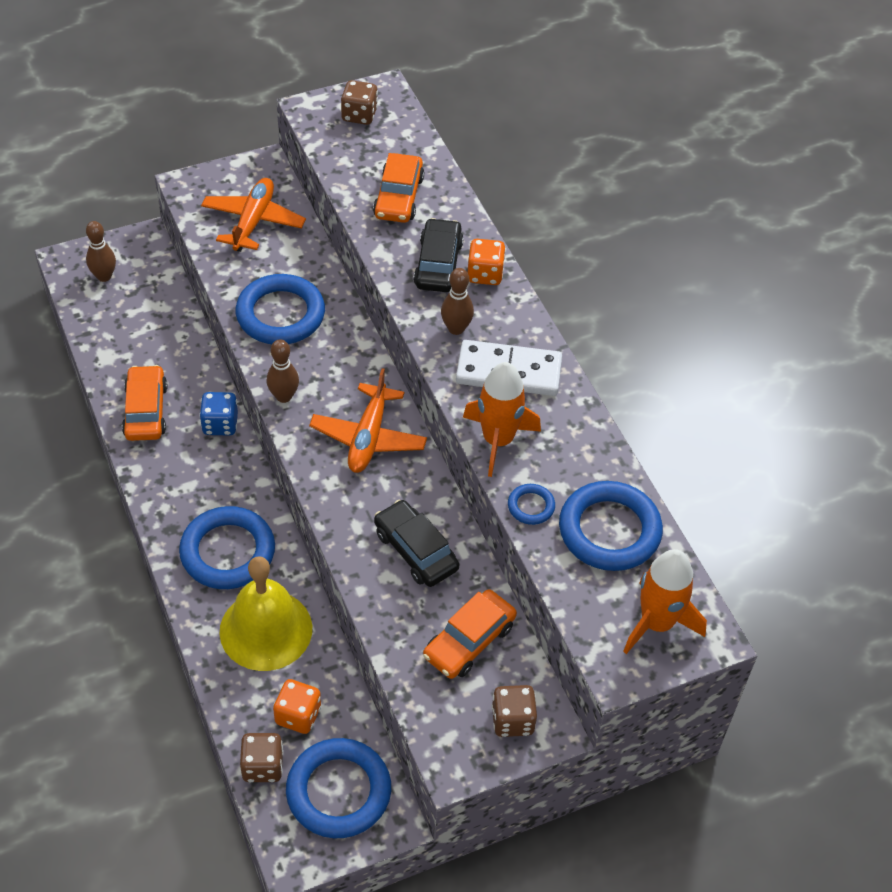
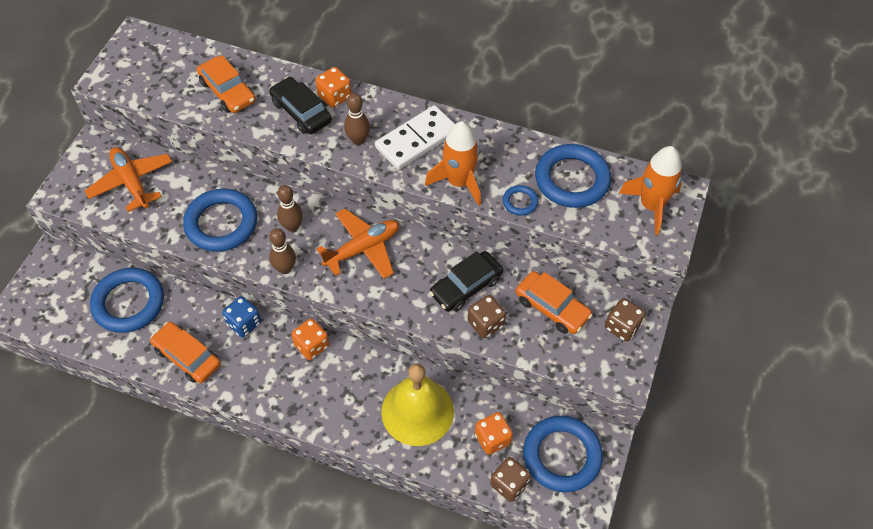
camera: 45 degrees left, 5 degrees up
brown bowling pin [86,221,116,282] -> brown bowling pin moved to [277,185,303,232]
blue ring [179,506,275,589] -> blue ring moved to [90,268,164,333]
orange plane [309,368,427,473] -> orange plane turned 90 degrees counterclockwise [316,208,399,279]
brown dice [341,80,378,125] -> brown dice moved to [467,295,506,338]
black car [374,500,459,587] -> black car turned 45 degrees counterclockwise [429,251,503,312]
orange car [423,589,517,679] -> orange car turned 45 degrees counterclockwise [516,271,592,334]
none -> orange dice [291,318,329,360]

